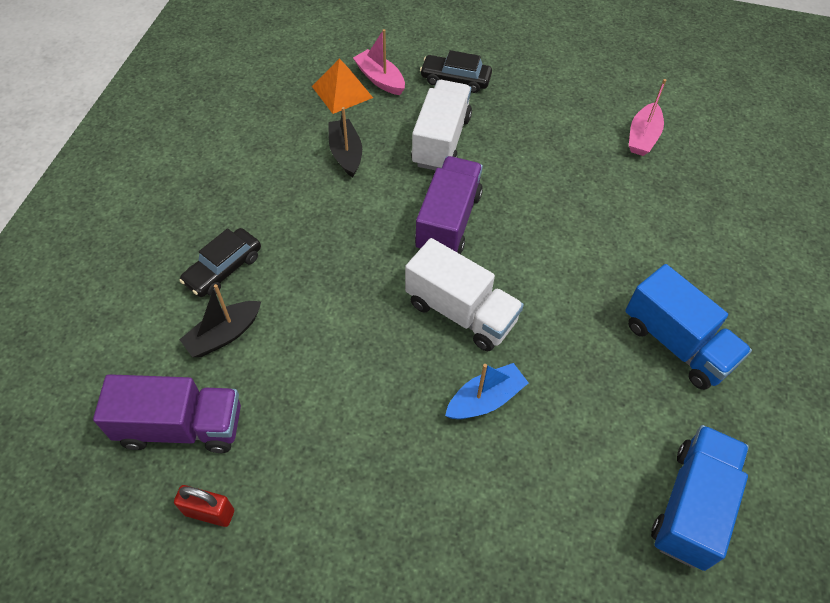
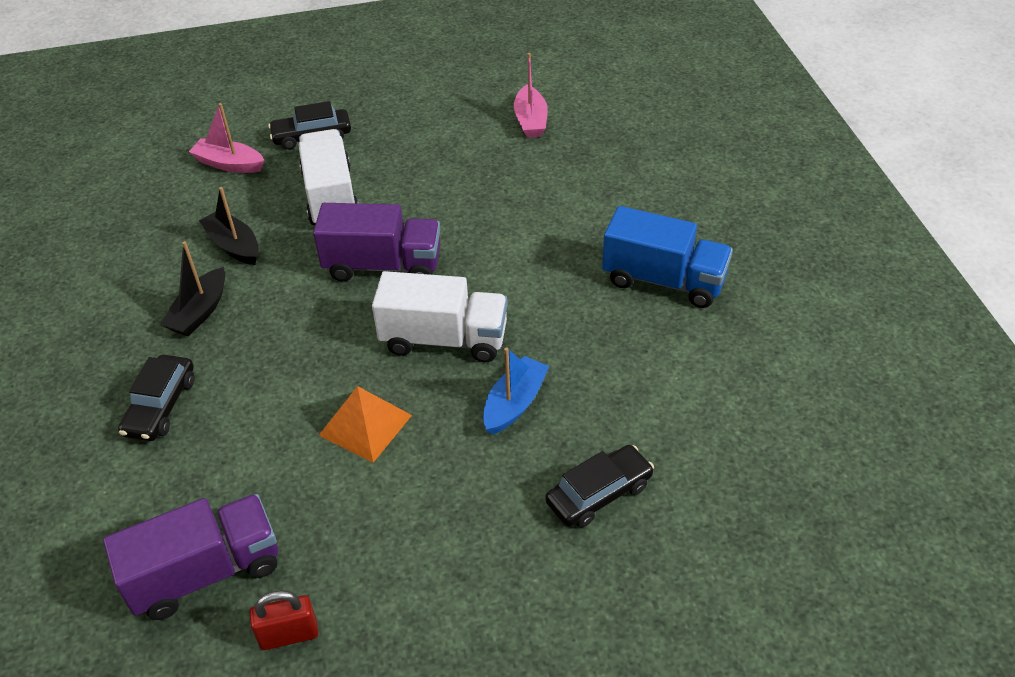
camera: 25 degrees left, 10 degrees down
black boat [179,284,261,357] -> black boat moved to [160,241,225,336]
orange pyramid [312,58,373,114] -> orange pyramid moved to [319,386,412,463]
purple truck [415,156,483,254] -> purple truck turned 105 degrees clockwise [313,203,440,282]
blue truck [651,425,749,571] -> none
none -> black car [545,445,654,528]

